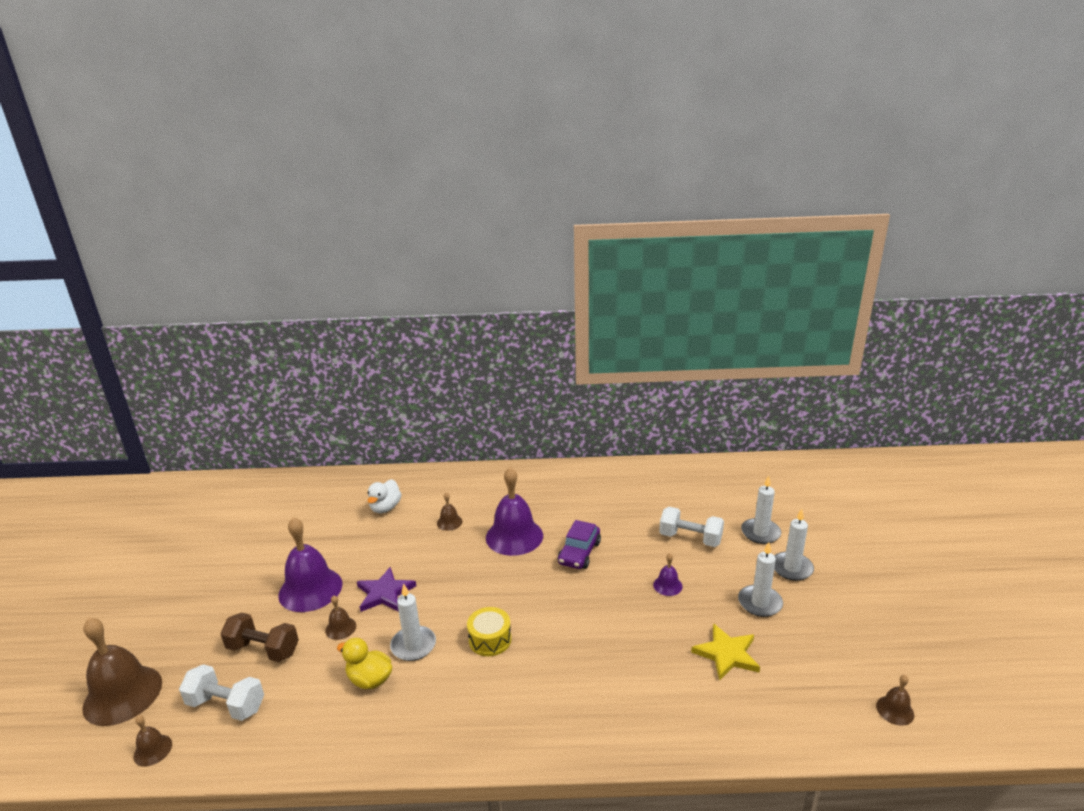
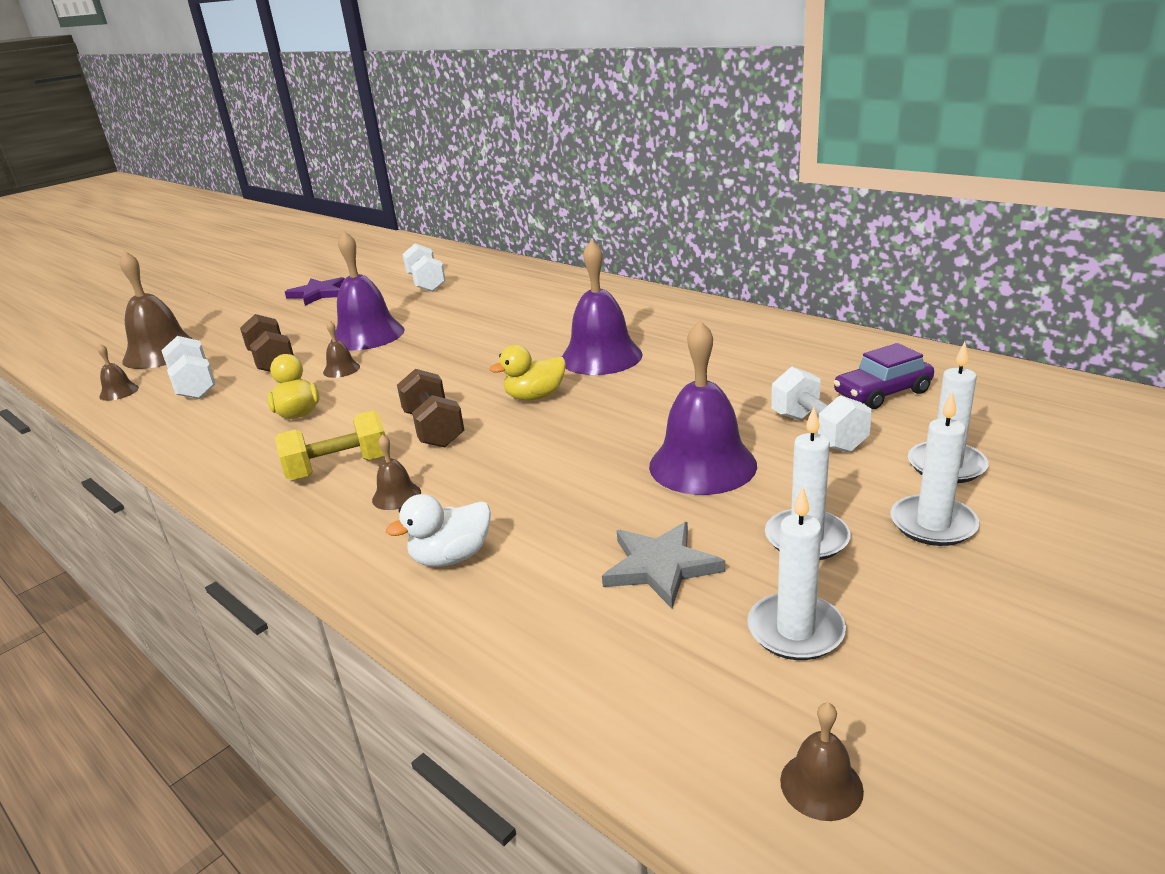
camera: 45 degrees right, 0 degrees up
purple star [357,567,416,612] -> purple star moved to [285,277,345,306]
white duck [368,479,401,513] -> white duck moved to [386,494,491,567]
white candle [390,584,436,661] -> white candle moved to [747,486,846,660]
brown bell [437,492,462,531] -> brown bell moved to [372,435,421,510]
yellow drum [467,607,511,656] -> brown dumbbell [397,369,464,447]
purple car [558,520,601,569] -> purple car moved to [833,343,934,409]
purple bell [653,553,683,596] -> purple bell [649,320,757,495], size x2.19
yellow star [691,623,760,681] -> grey star [602,522,725,608]
none -> yellow dumbbell [275,411,385,481]
none -> white dumbbell [402,243,446,292]
none -> yellow duck [489,345,566,401]

